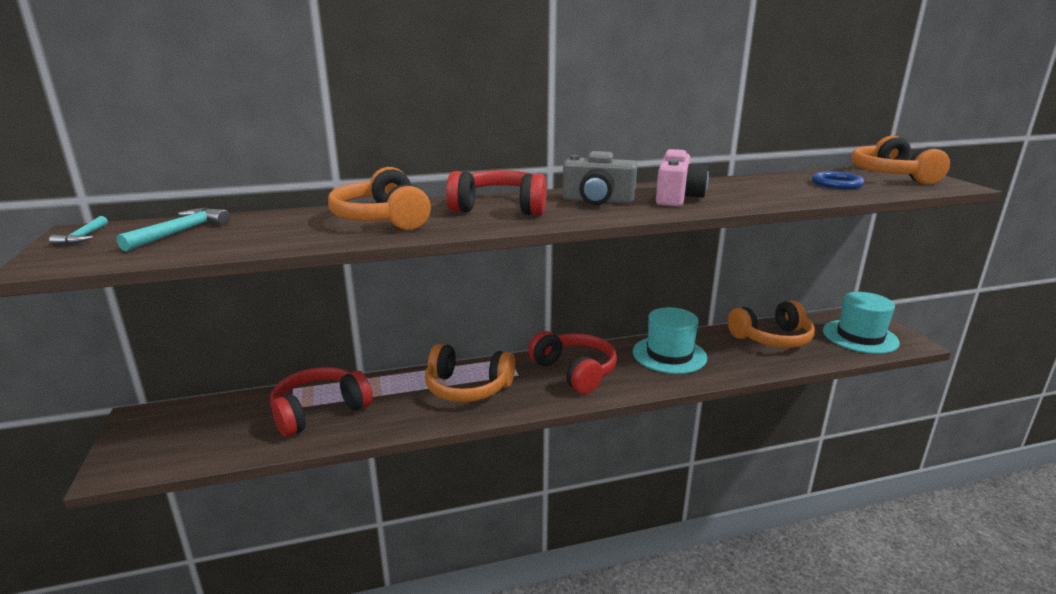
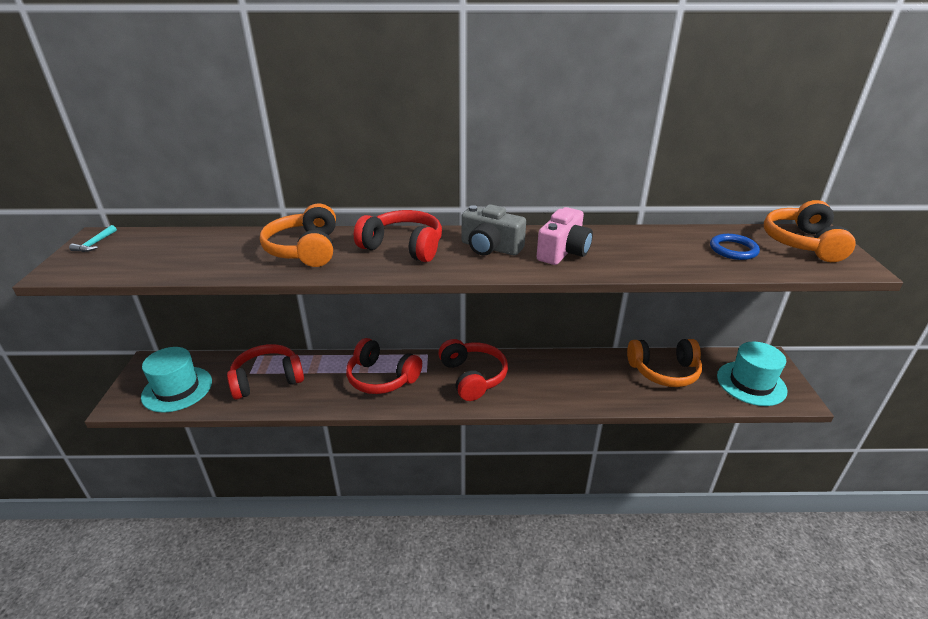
camera: 15 degrees right, 10 degrees up
turquoise hammer [116,208,230,251] -> none
orange headphones [425,344,515,402] -> red headphones [346,338,422,394]
turquoise hat [633,307,707,374] -> turquoise hat moved to [141,347,212,412]

